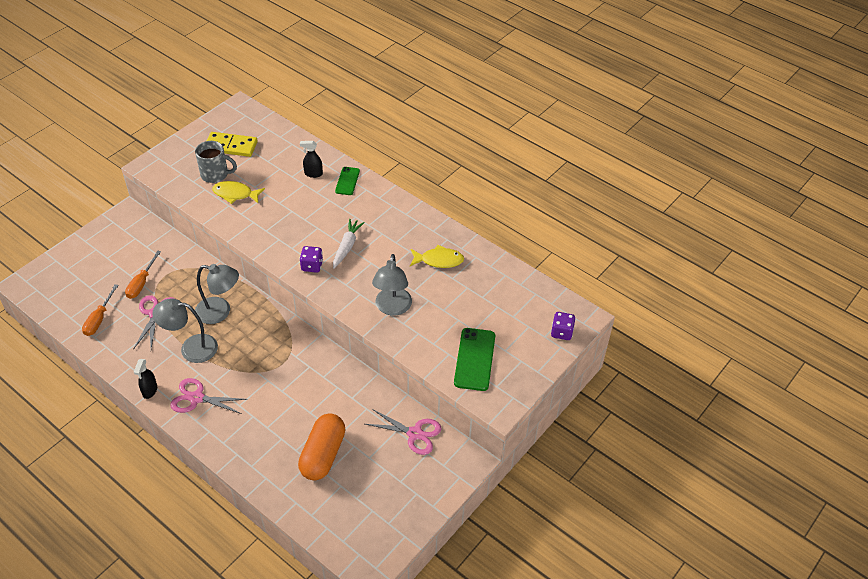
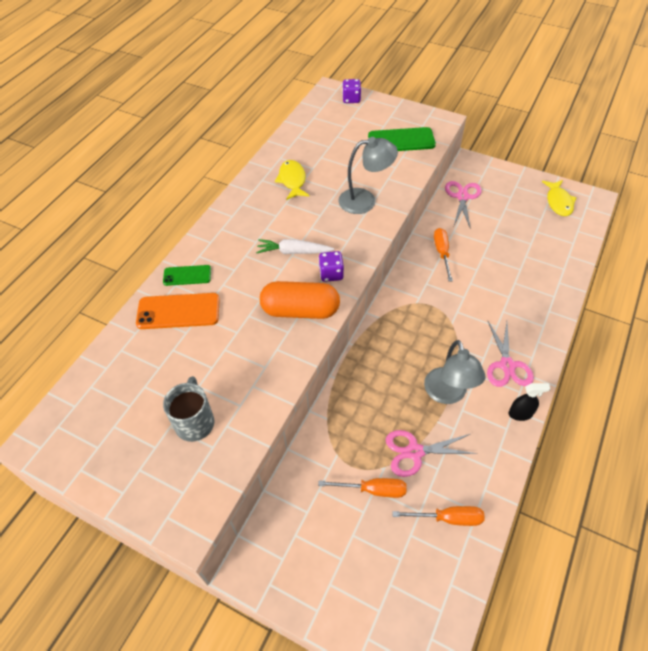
camera: 100 degrees left, 5 degrees up
grey lamp [195,264,239,324] -> none
yellow domino [206,132,258,157] -> none
yellow fish [212,181,265,204] -> yellow fish moved to [542,180,577,216]
orange capsule [298,414,346,480] -> orange capsule moved to [260,281,340,319]
black spray bottle [300,141,323,178] -> orange phone [136,293,220,329]
none -> orange screwdriver [434,228,453,282]

